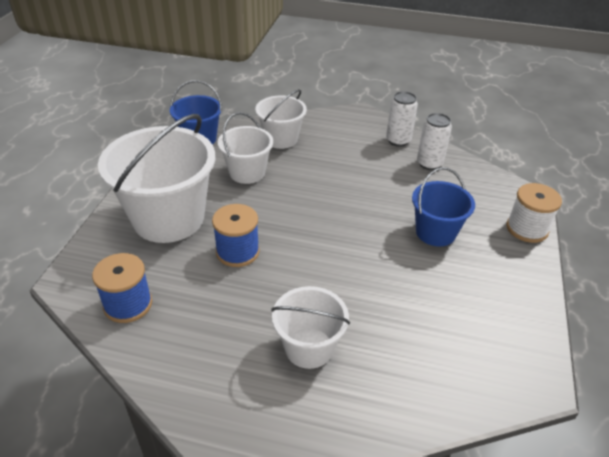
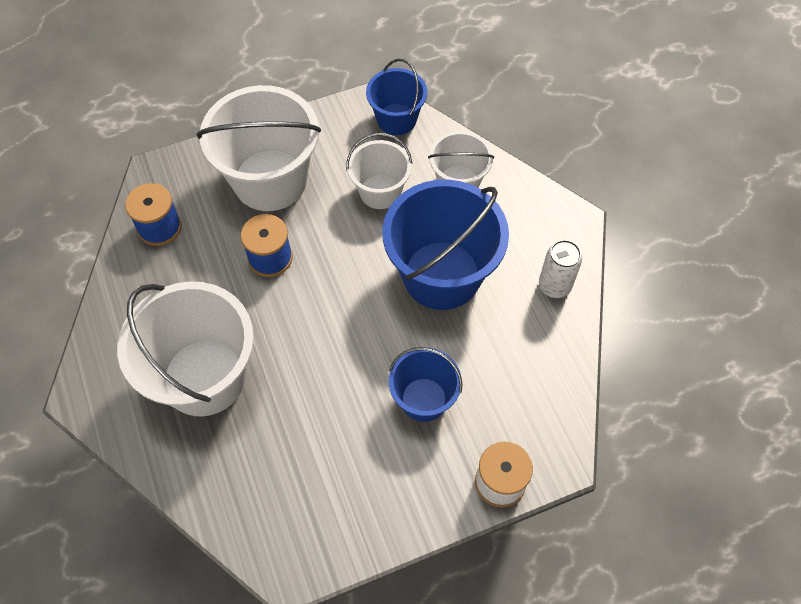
camera: 55 degrees right, 20 degrees up
white bucket [271,286,350,369] -> white bucket [117,281,254,416], size x1.79
white can [417,113,452,170] -> none
none -> blue bucket [382,179,509,310]

